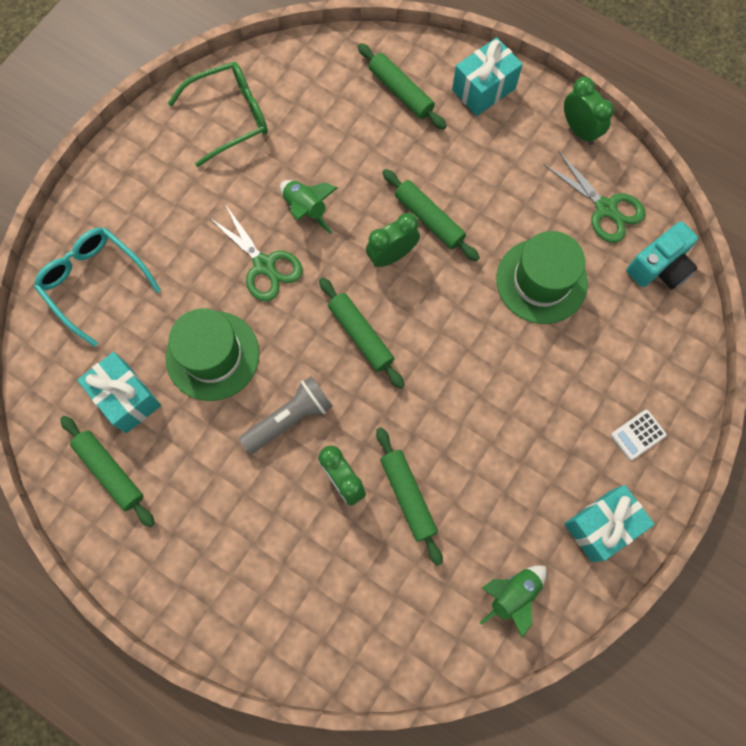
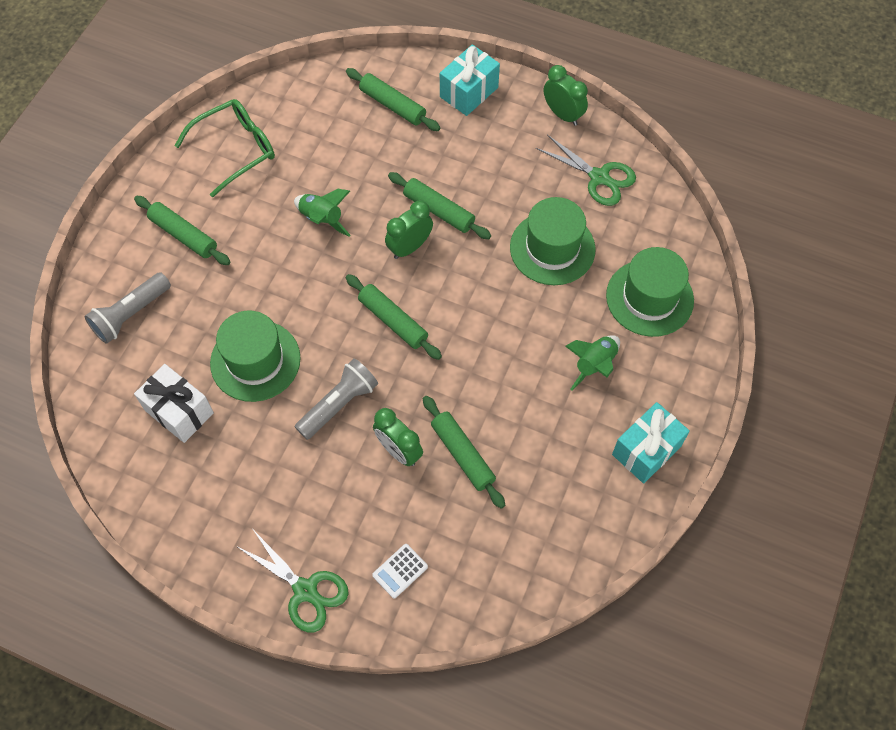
camera: 10 degrees left, 10 degrees down
turquoise glasses [34,228,161,347] -> grey flashlight [85,272,171,344]
green rolling pin [60,416,155,527] -> green rolling pin moved to [134,196,230,265]
turquoise gift [77,352,161,433] -> white gift [134,364,214,443]
green scissors [210,204,303,302] -> green scissors moved to [236,530,349,633]
green rocket [479,565,547,638] -> green rocket moved to [565,335,620,391]
white calculator [611,410,667,460] -> white calculator moved to [372,544,428,599]
turquoise camera [627,222,698,289] -> none
none -> green hat [606,247,694,337]

